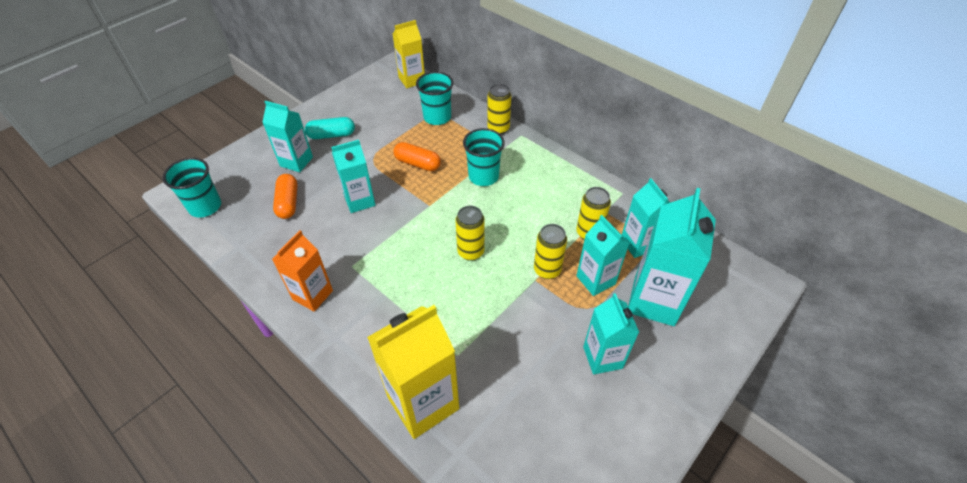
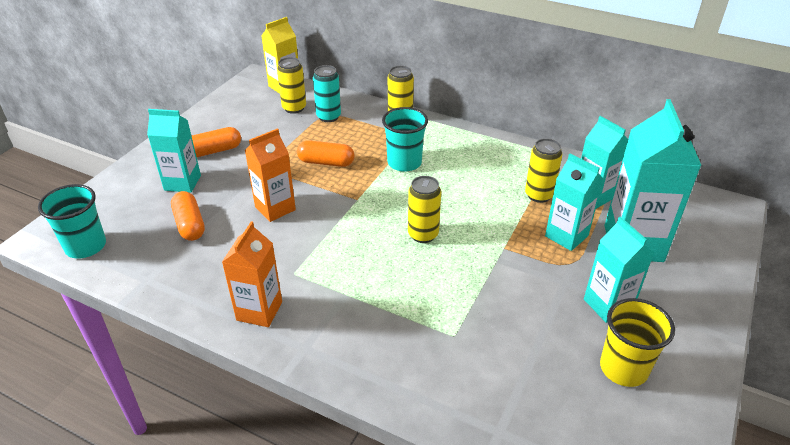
camera: 15 degrees left, 10 degrees down
turquoise capsule [305,117,355,139] -> orange capsule [192,127,241,157]
turquoise carton [331,140,376,213] -> orange carton [245,128,296,222]
yellow carton [367,305,459,439] -> none
turquoise cup [416,72,453,125] -> turquoise can [313,65,341,122]
yellow can [534,224,567,279] -> yellow can moved to [277,57,306,114]
none -> yellow cup [600,298,675,387]

